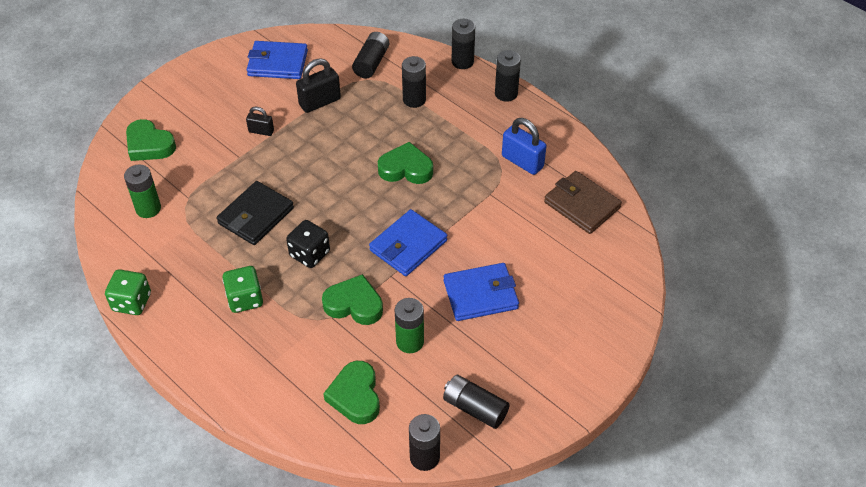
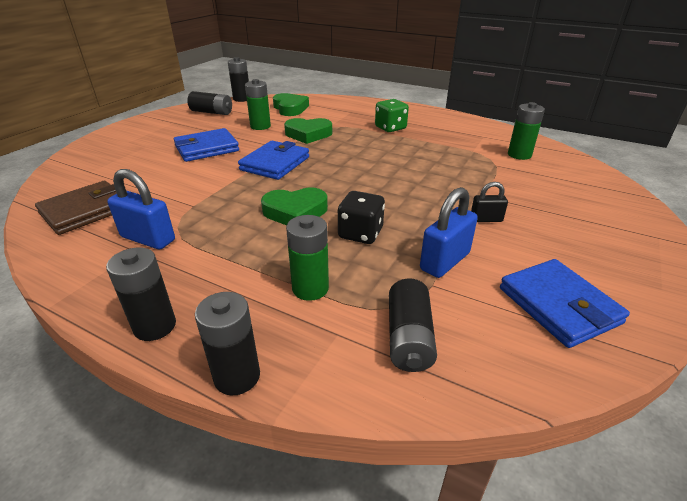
camera: 165 degrees right, 15 degrees down
green dice [105,269,151,315] -> none
green heart [126,119,176,161] -> none
black wallet [216,181,294,245] -> none
blue wallet [247,41,308,79] -> blue wallet turned 75 degrees clockwise [500,259,630,348]
black dice [286,220,330,268] -> black dice moved to [338,191,385,244]
black padlock [296,58,341,113] -> blue padlock [420,187,478,278]
black battery [402,56,426,108] -> green battery [286,215,329,301]
brown wallet [544,171,622,234] -> brown wallet turned 75 degrees counterclockwise [35,181,117,235]

